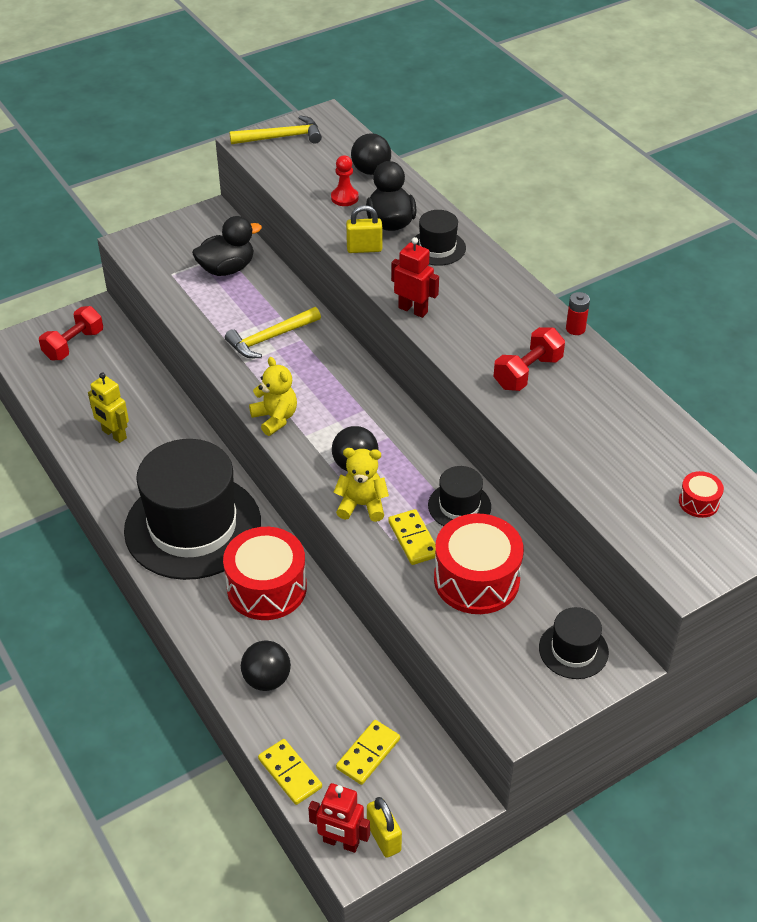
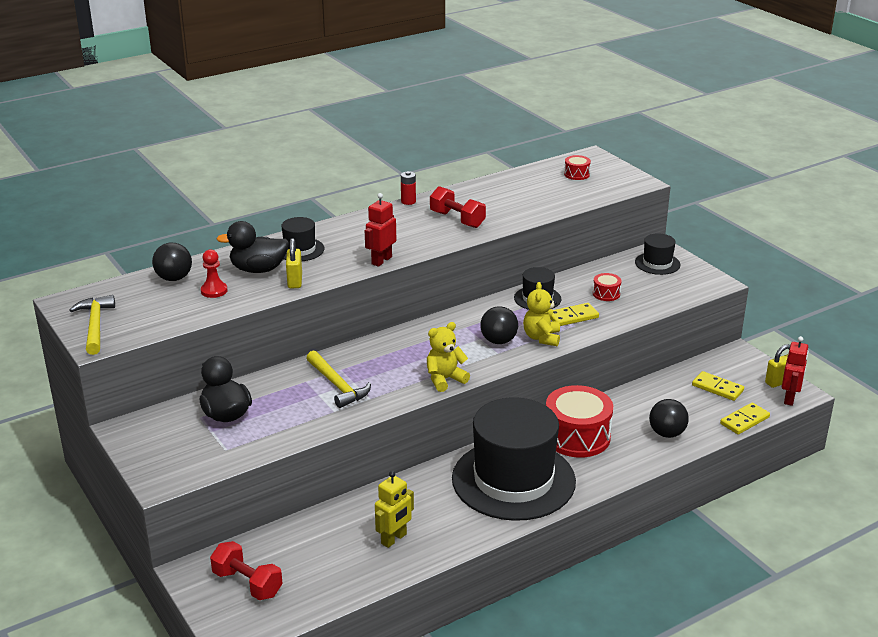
camera: 90 degrees left, 15 degrees down
red drum [434,513,524,614] -> red drum [593,273,621,301], size x0.45

